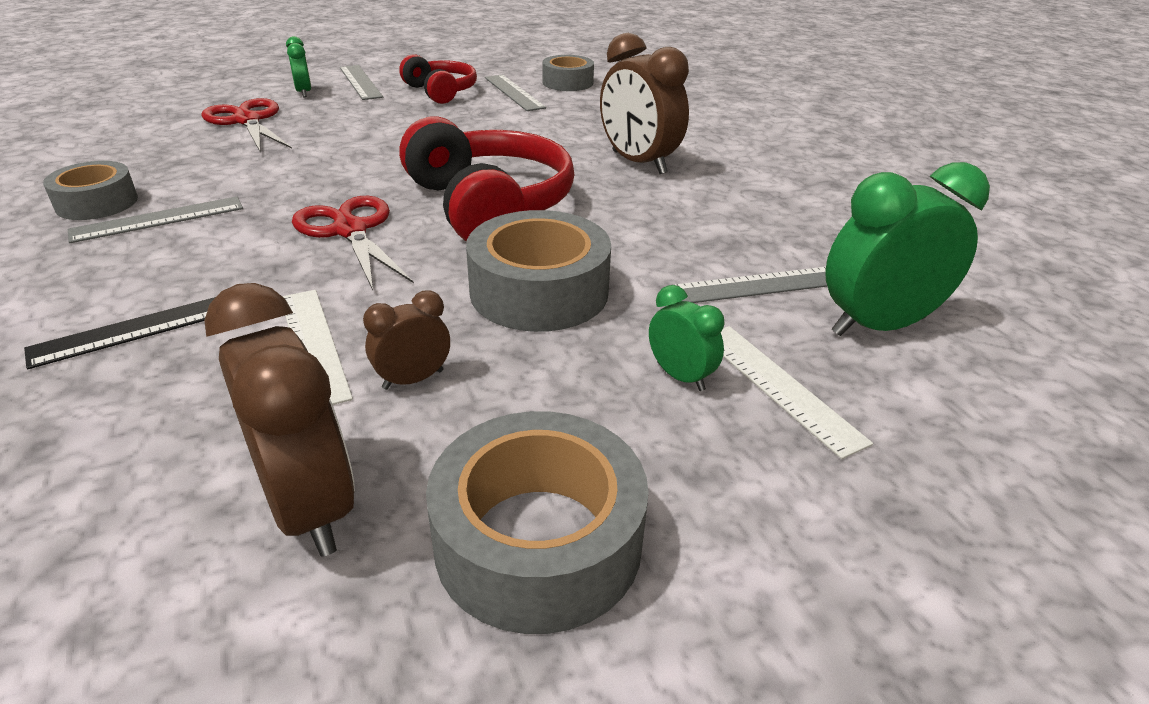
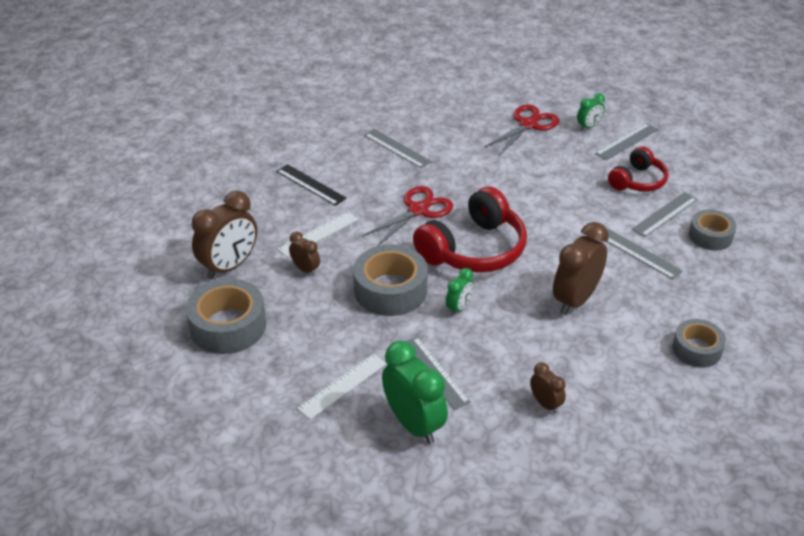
camera: 75 degrees right, 5 degrees up
grey tape [43,161,138,220] -> grey tape moved to [672,319,726,368]
green clock [649,285,725,391] -> green clock moved to [446,268,474,316]
none -> brown clock [530,362,566,414]
none -> grey ruler [607,229,683,280]

